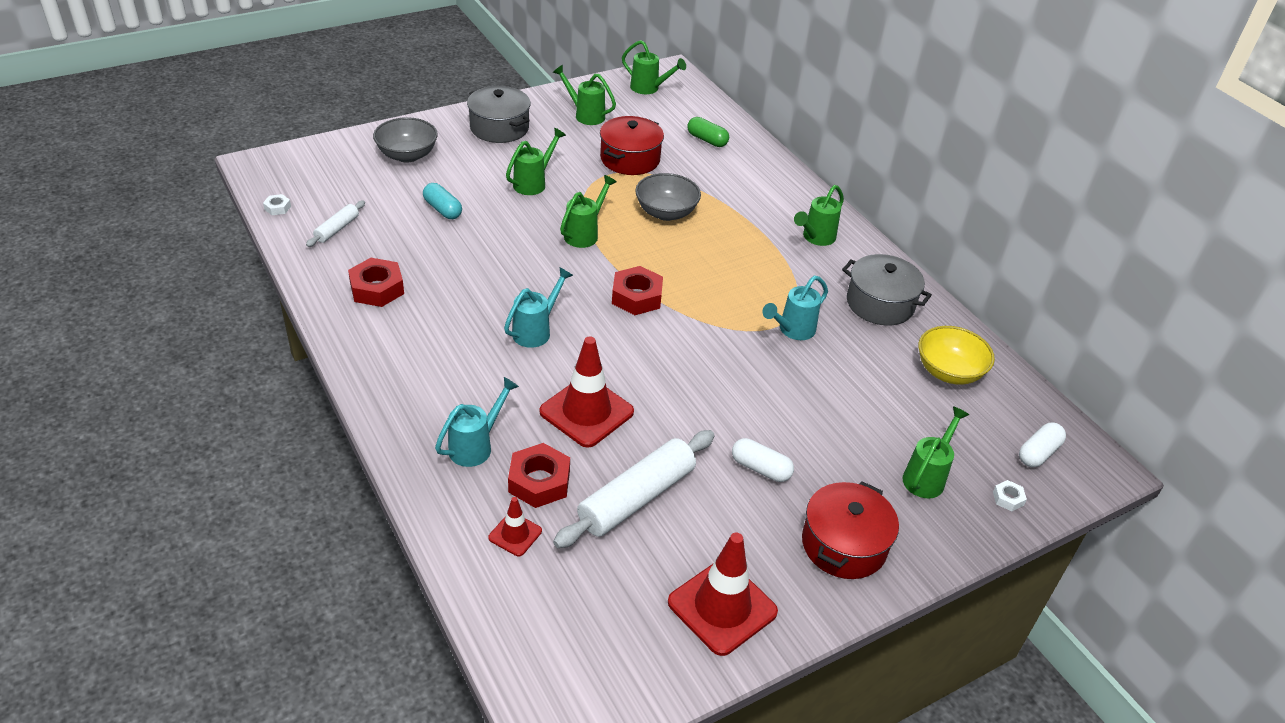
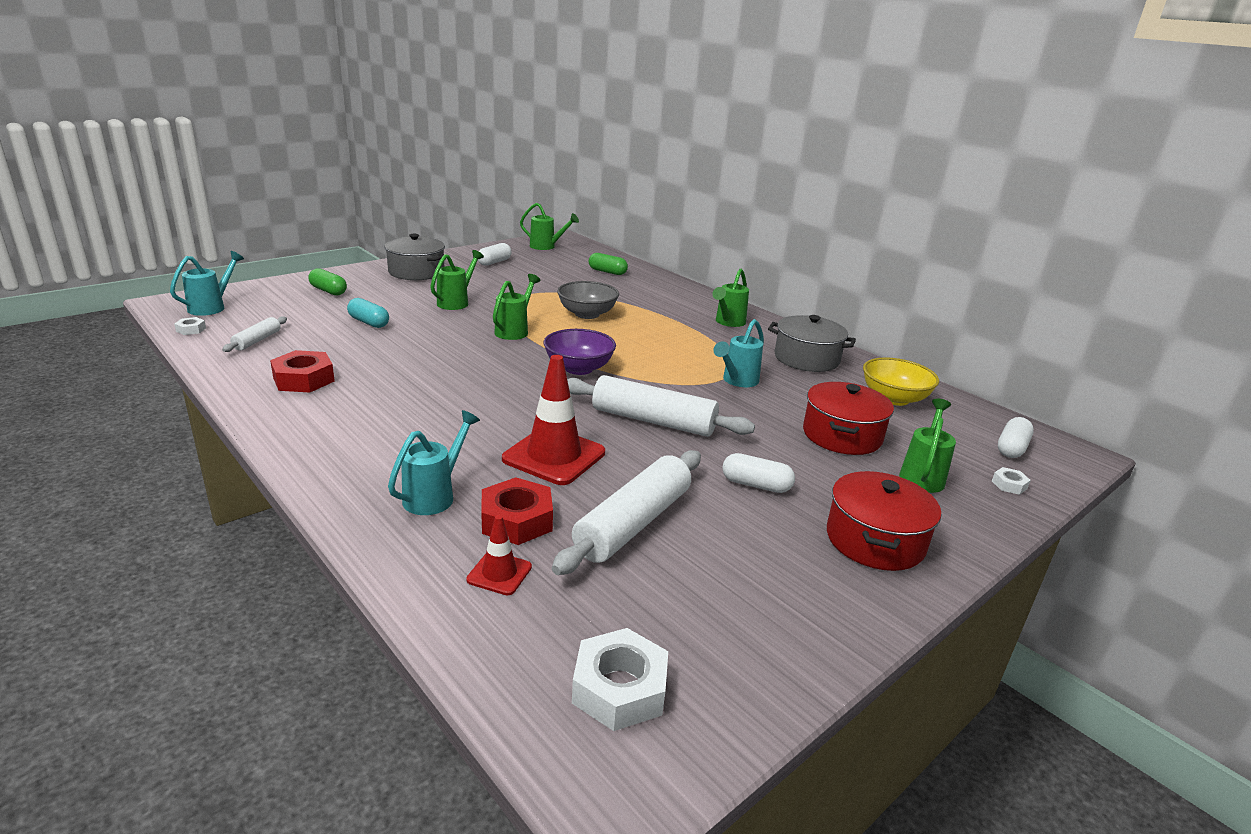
camera: 10 degrees left, 15 degrees down
grey bowl [373,117,438,163] -> green capsule [308,268,347,295]
turquoise watering can [504,267,573,348] -> turquoise watering can moved to [170,251,244,316]
green watering can [553,65,616,125] -> white capsule [478,243,512,266]
red pot [600,116,664,175] -> red pot moved to [803,382,894,455]
red nut [612,266,663,315] -> purple bowl [544,329,616,375]
red traffic cone [668,533,778,656] -> none
none -> white rolling pin [567,375,755,437]
none -> white nut [572,628,668,731]

